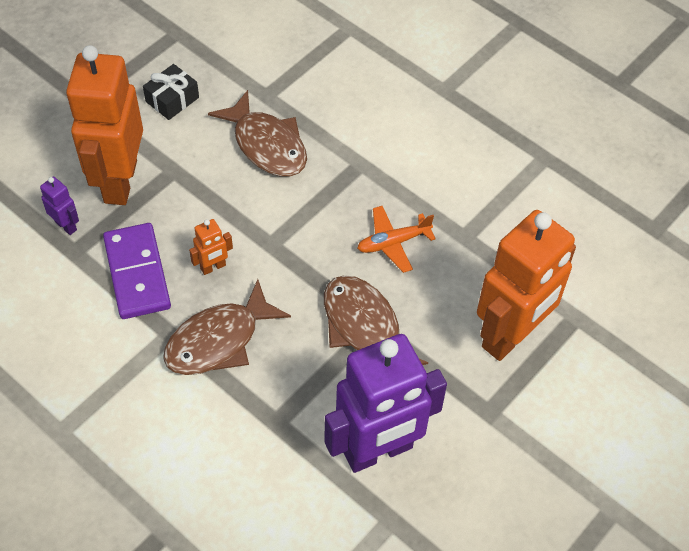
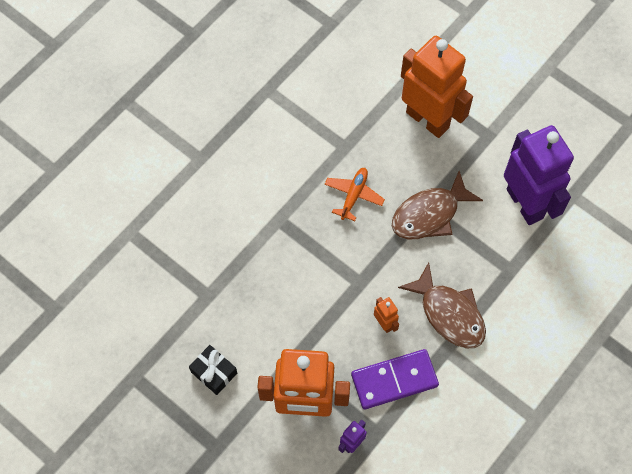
camera: 90 degrees left, 10 degrees up
brown fish [208,90,307,177] -> none
orange plane [357,206,436,273] -> orange plane turned 135 degrees counterclockwise [324,168,385,221]

